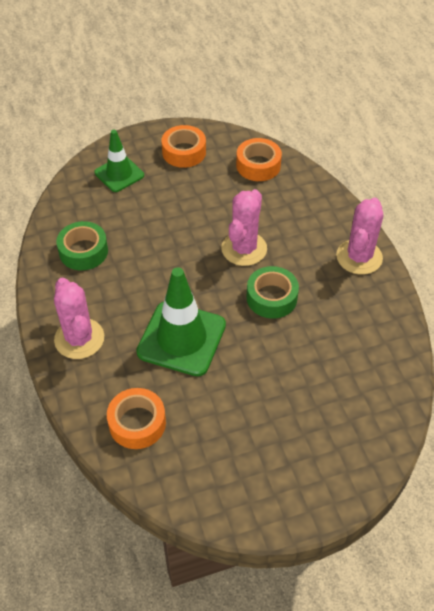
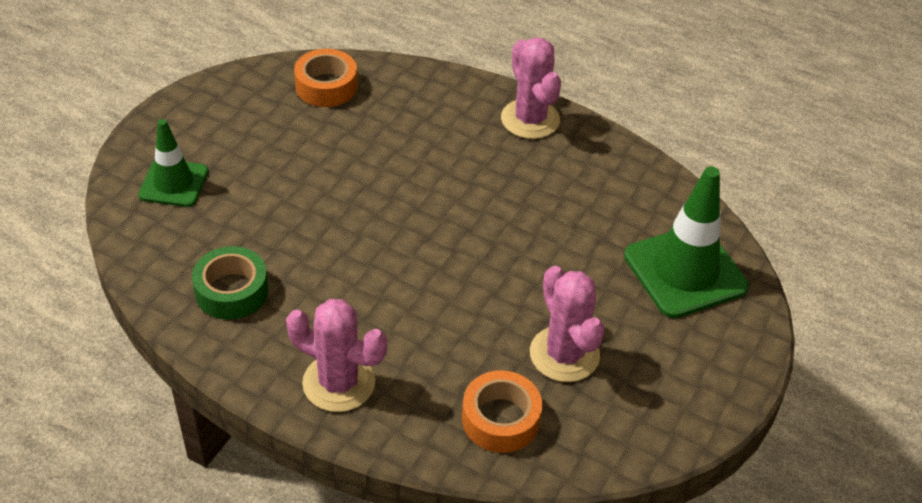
camera: 45 degrees left, 5 degrees down
green traffic cone [136,267,226,376] -> green traffic cone moved to [624,166,749,318]
orange tape [161,125,206,168] -> none
pink cactus [221,189,267,266] -> pink cactus moved to [530,266,605,382]
green tape [247,266,299,319] -> none

